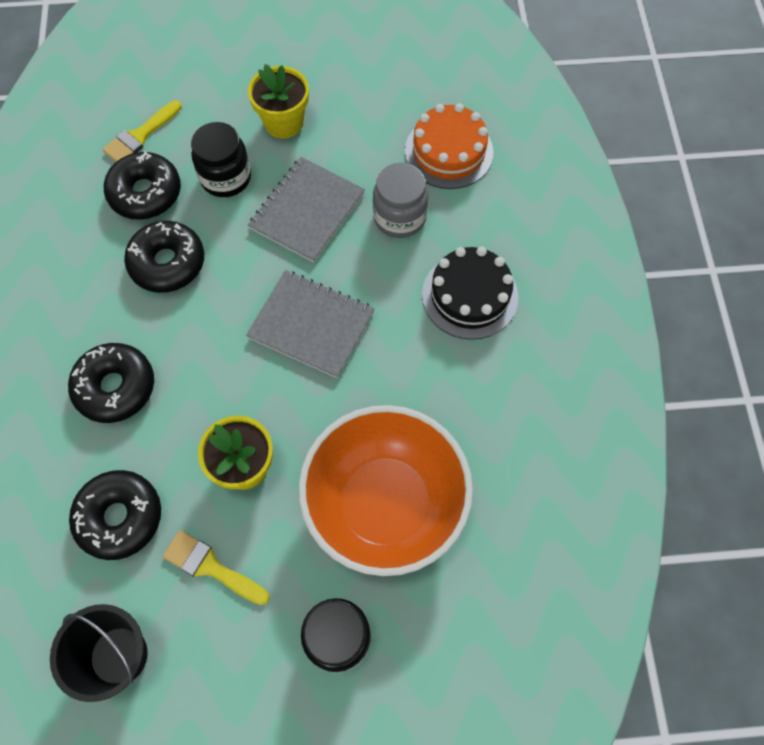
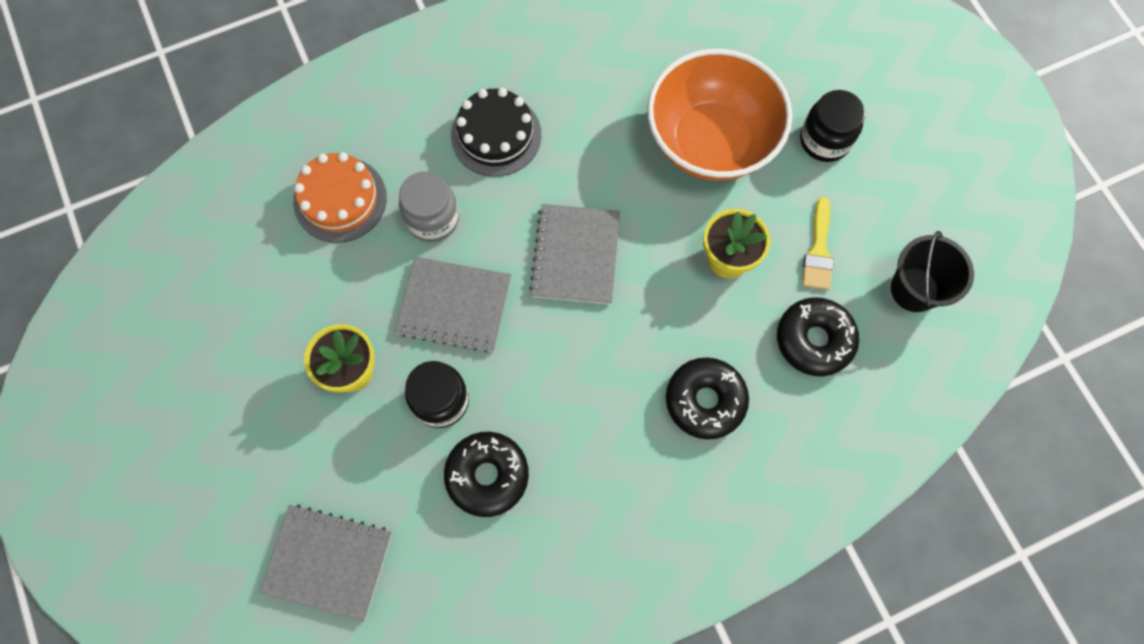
camera: 110 degrees left, 5 degrees up
yellow brush [102,100,182,162] -> none
black donut [124,221,204,293] -> none
none -> grey notebook [259,504,392,622]

